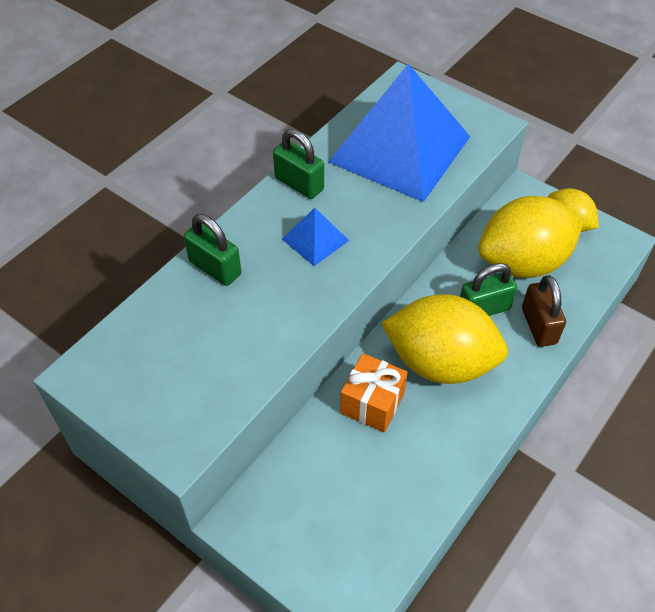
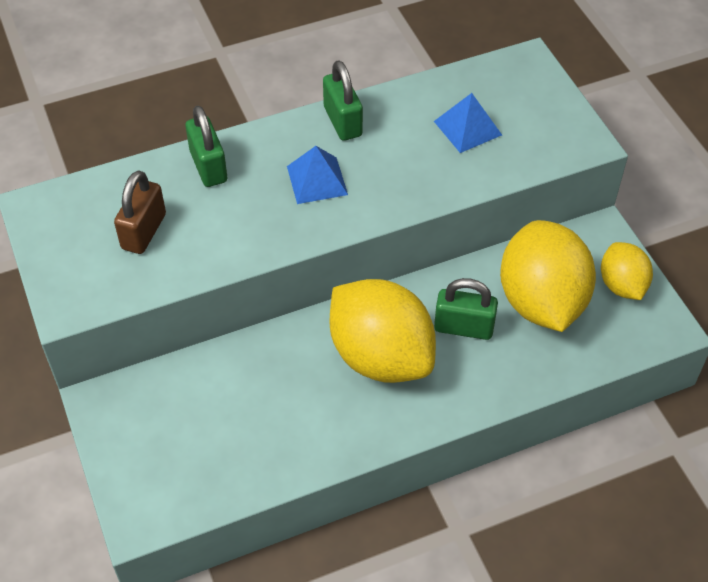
camera: 30 degrees right, 0 degrees up
blue pyramid [328,64,471,202] -> blue pyramid [434,93,502,153], size x0.42
orange gift [340,353,408,432] -> none
yellow lemon [478,196,583,278] -> yellow lemon turned 75 degrees clockwise [500,220,596,332]
brown padlock [522,275,566,347] -> brown padlock moved to [114,170,166,254]

